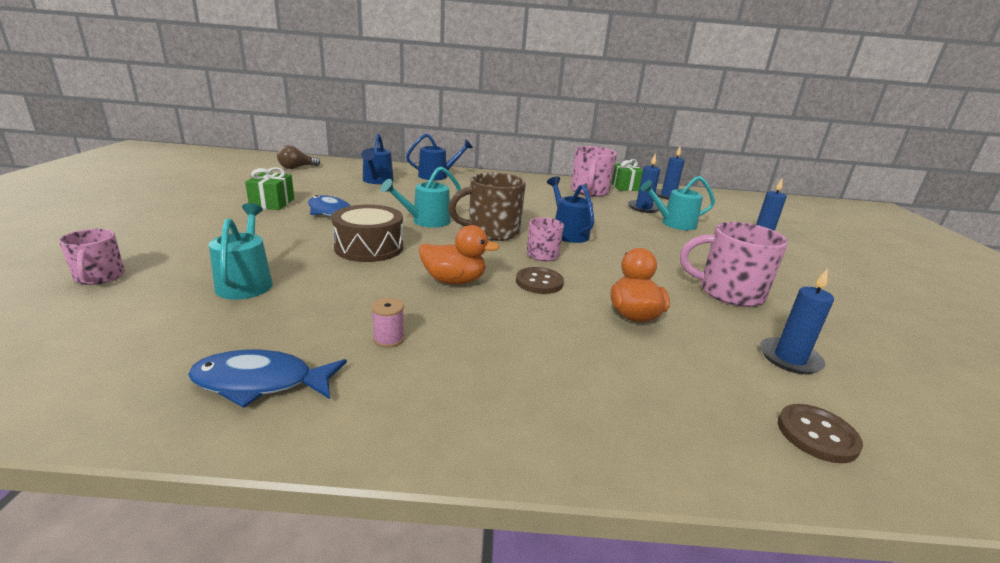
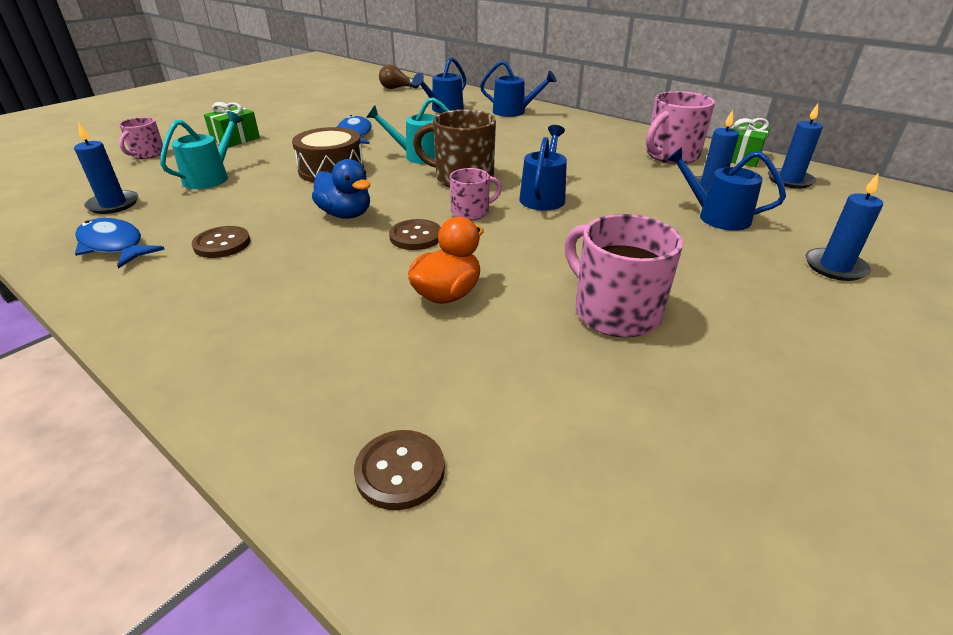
camera: 40 degrees right, 10 degrees up
green gift [245,167,294,210] -> green gift moved to [204,102,260,147]
pink spool [371,298,404,348] -> brown button [192,226,251,258]
orange duck [419,225,500,284] -> blue duck [312,159,370,219]
turquoise watering can [640,176,715,230] -> blue watering can [666,147,786,231]
blue candle [760,268,834,374] -> blue candle moved to [74,122,138,214]

